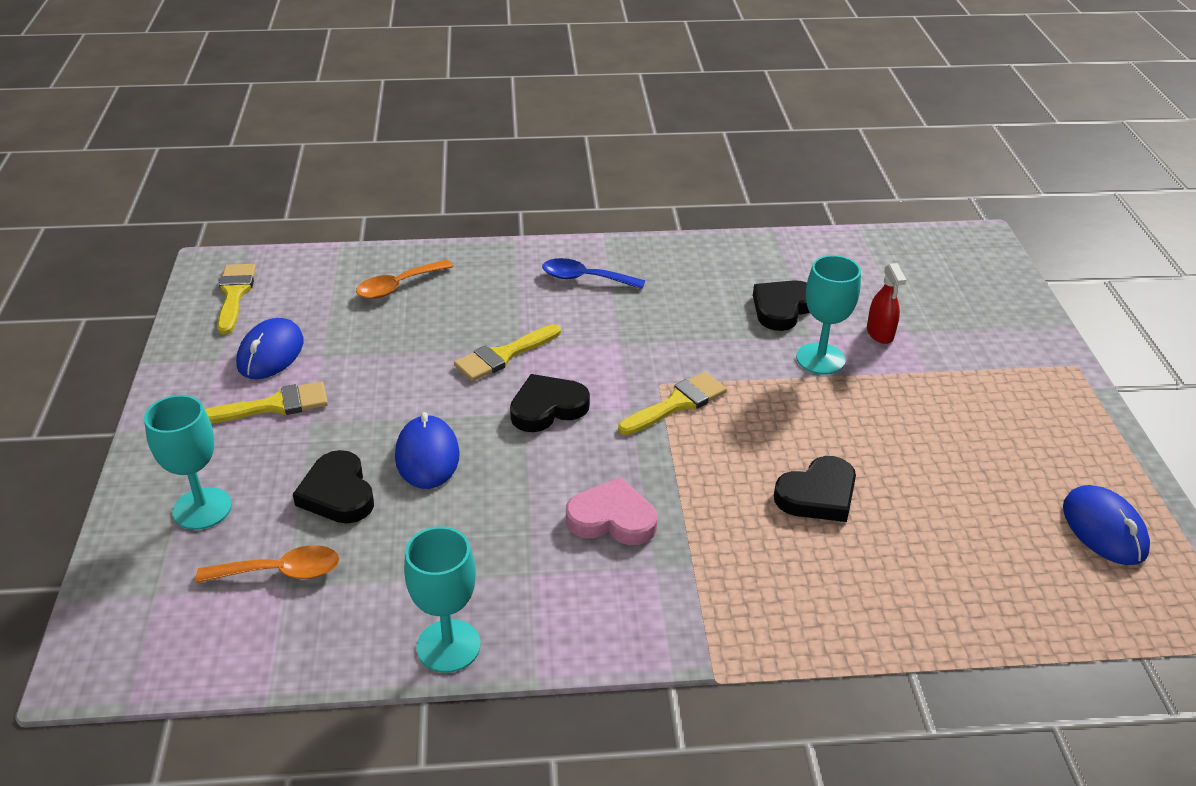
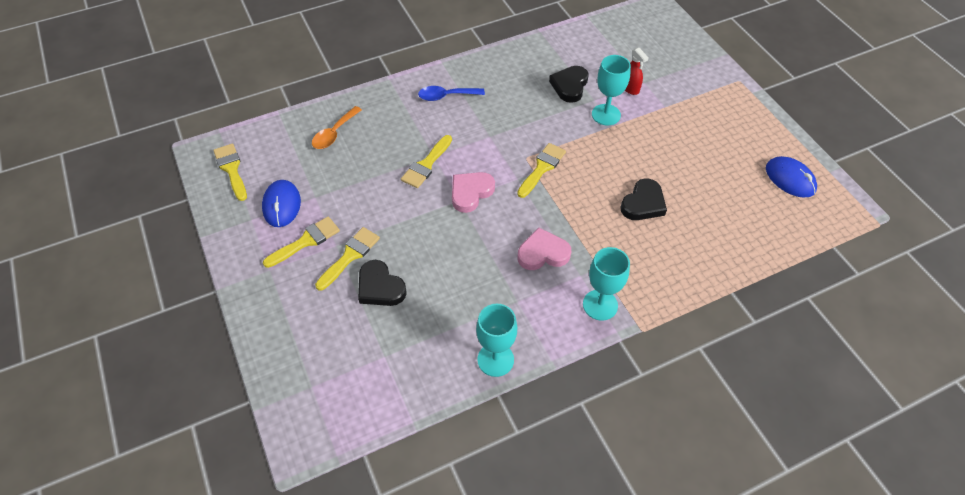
camera: 20 degrees left, 15 degrees up
turquoise goblet [144,395,232,530] -> turquoise goblet moved to [583,247,630,321]
orange spoon [196,545,340,583] -> none
blue mouse [395,412,460,489] -> none
black heart [510,374,590,432] -> pink heart [452,172,495,213]
none -> yellow brush [315,227,380,291]

